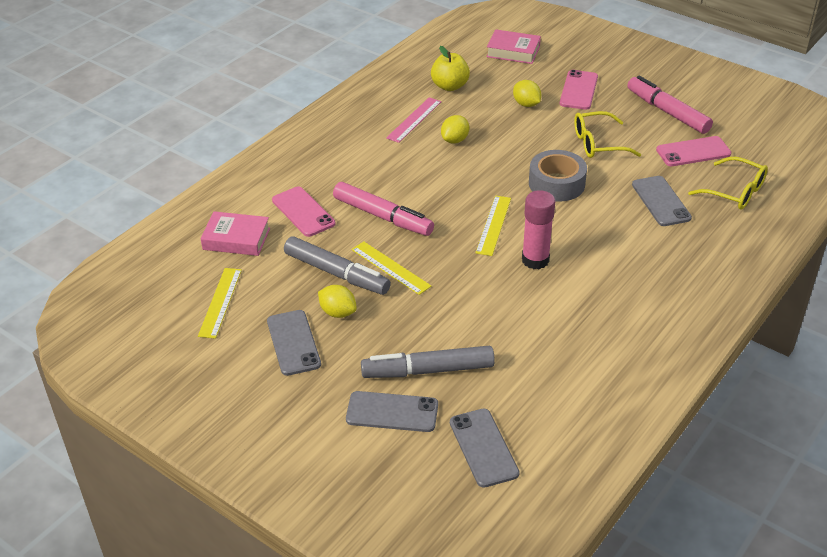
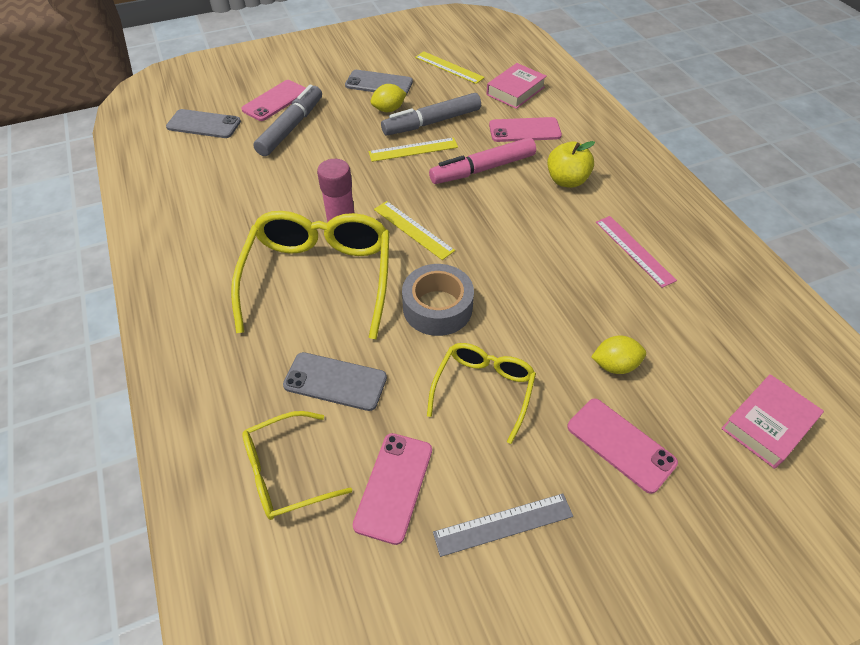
camera: 120 degrees right, 10 degrees up
grey phone [346,391,438,432] -> pink phone [241,80,306,121]
yellow apple [431,46,470,91] -> yellow apple moved to [547,141,595,188]
yellow lemon [441,115,469,144] -> none
pink marker [627,76,713,134] -> grey ruler [433,493,573,557]
none -> yellow glasses [231,211,390,339]

